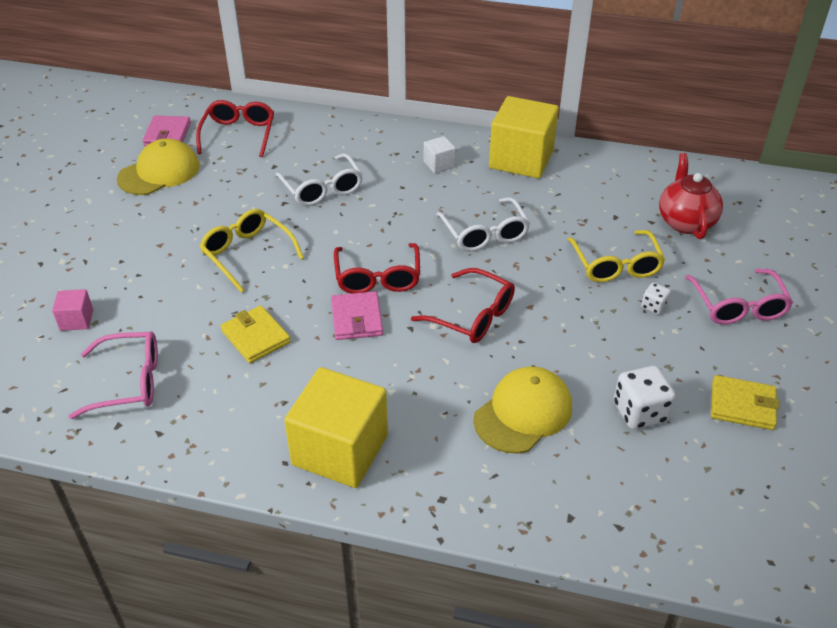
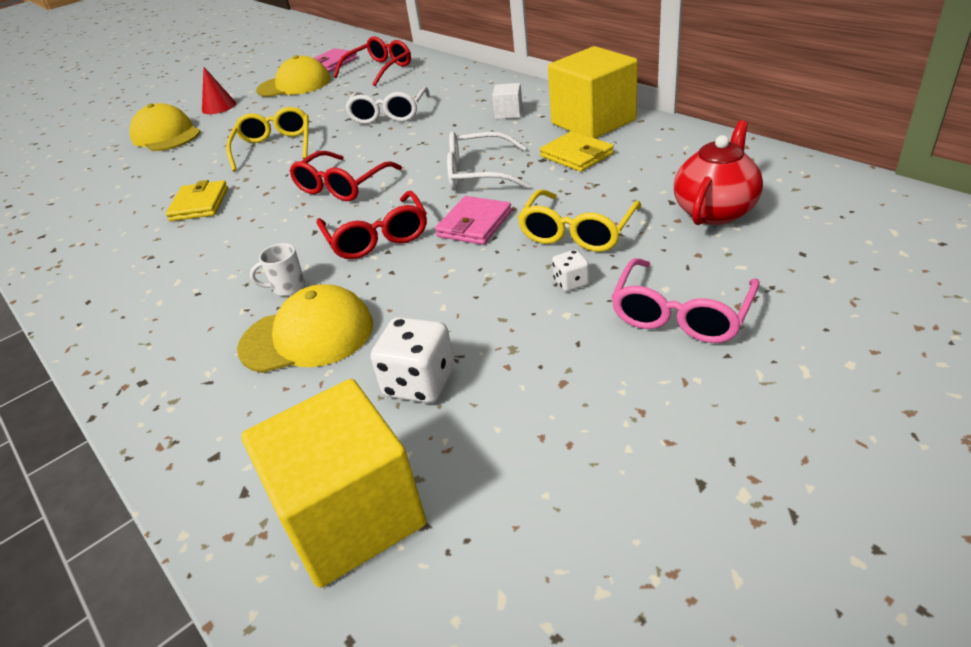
camera: 40 degrees right, 5 degrees down
pink cube [52,289,93,331] -> none
pink glasses [69,331,158,419] -> none
yellow cube [284,367,388,488] -> yellow cube moved to [241,379,427,588]
pink wallet [331,291,383,340] -> pink wallet moved to [435,196,512,245]
white glasses [436,197,530,252] -> white glasses turned 75 degrees clockwise [447,132,530,191]
yellow wallet [711,375,779,430] -> yellow wallet moved to [540,131,614,172]
none -> yellow cap [130,103,201,151]
none -> red cone [202,66,236,114]
none -> white mug [250,243,305,296]

